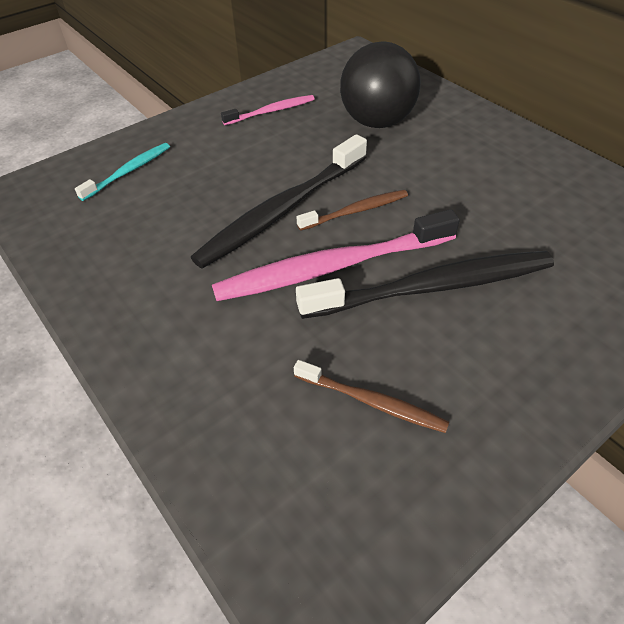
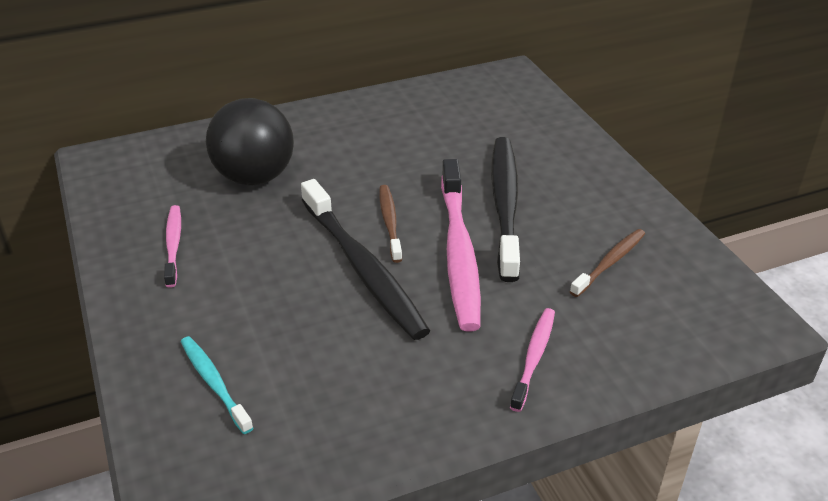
camera: 75 degrees left, 10 degrees down
none -> pink toothbrush [510,308,555,412]

